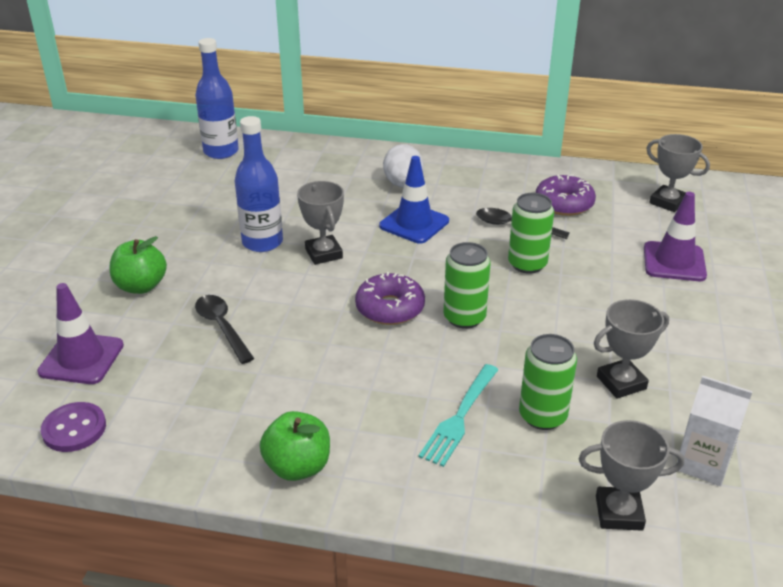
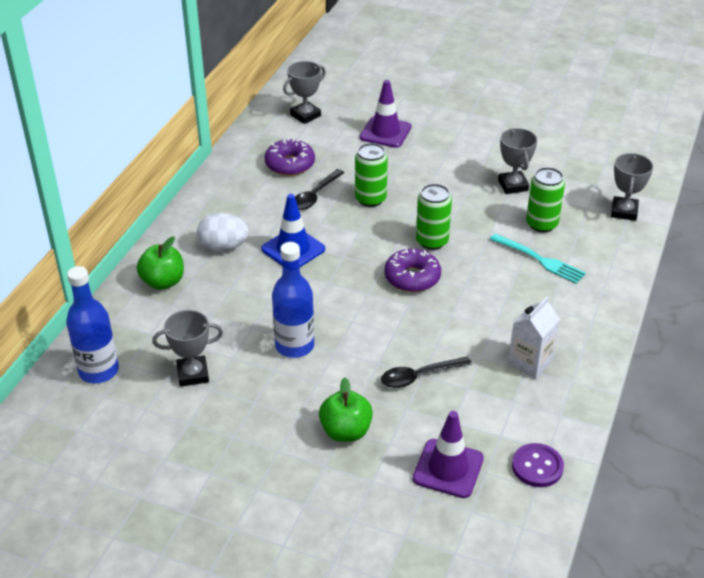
camera: 80 degrees left, 5 degrees up
green apple [260,411,330,481] -> green apple moved to [137,236,184,290]
grey trophy [297,181,344,265] -> grey trophy moved to [152,310,223,387]
white carton [676,376,753,486] -> white carton moved to [508,296,560,379]

